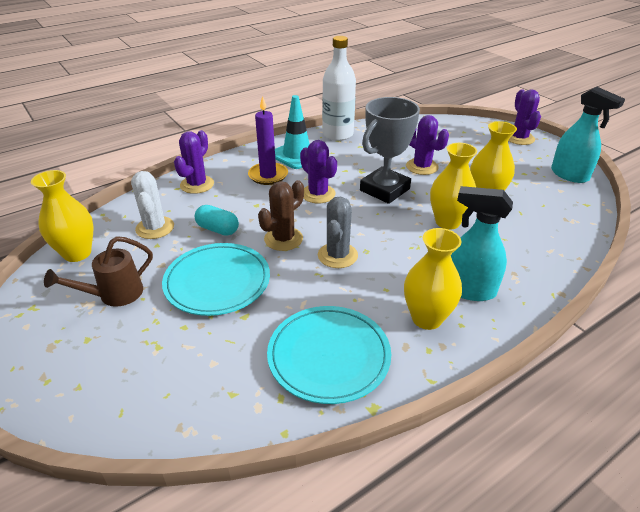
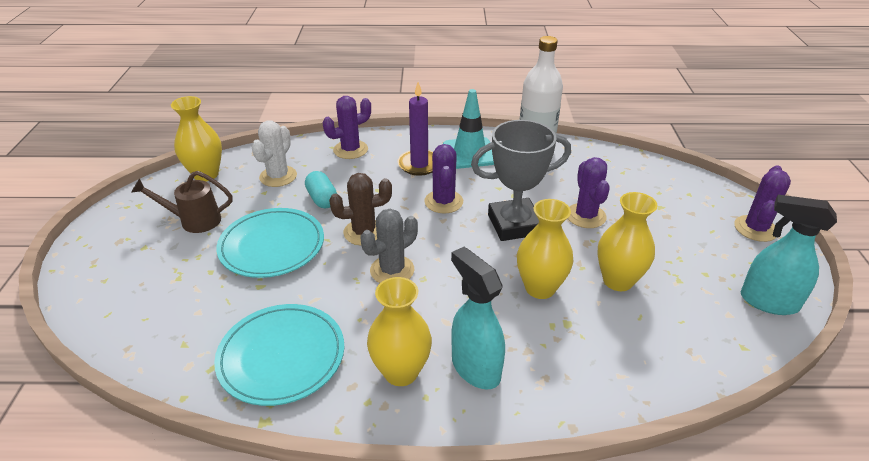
camera: 35 degrees right, 0 degrees up
turquoise spray bottle [551,87,625,183] -> turquoise spray bottle turned 120 degrees clockwise [741,195,837,315]

